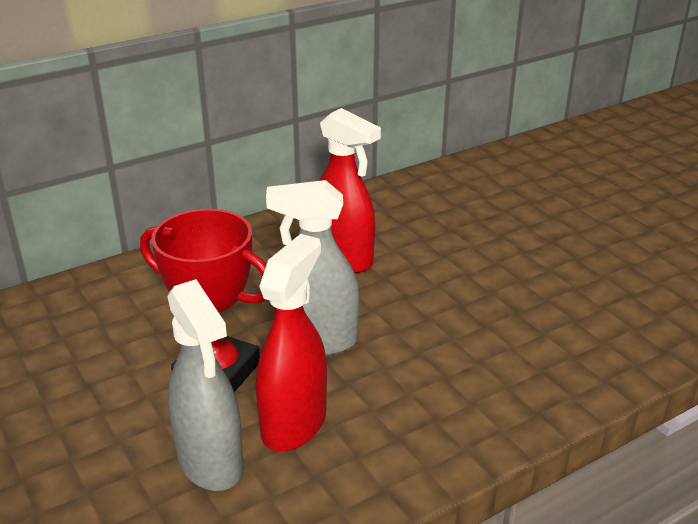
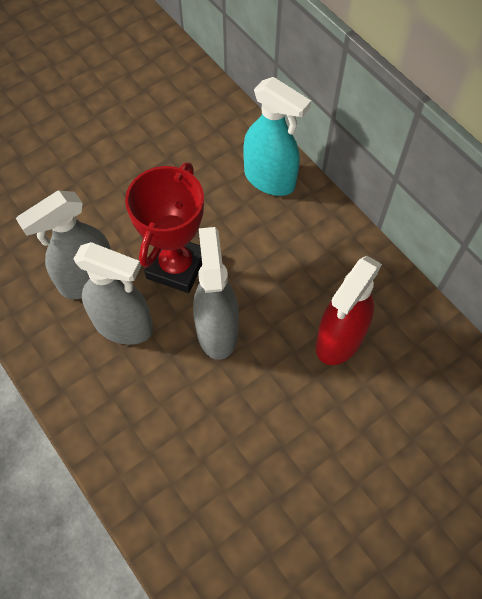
camera: 85 degrees right, 30 degrees up
red spray bottle [256,234,327,451] -> grey spray bottle [74,242,153,345]
none -> turquoise spray bottle [243,77,311,196]

